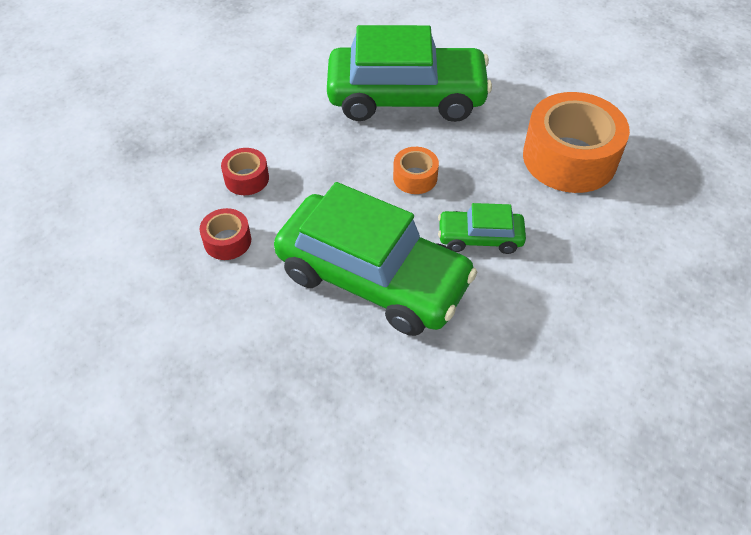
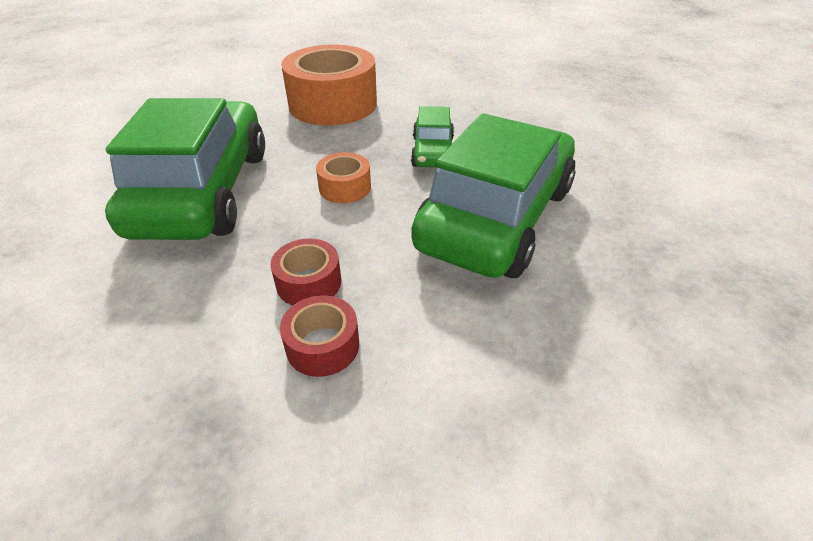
camera: 90 degrees left, 10 degrees down
red tape [200,208,251,260] -> red tape moved to [270,238,341,305]

